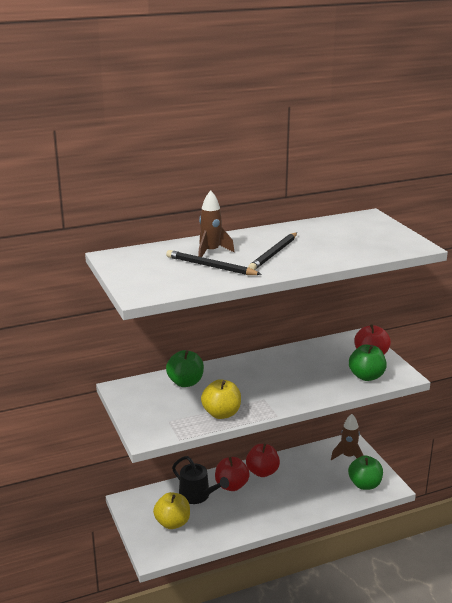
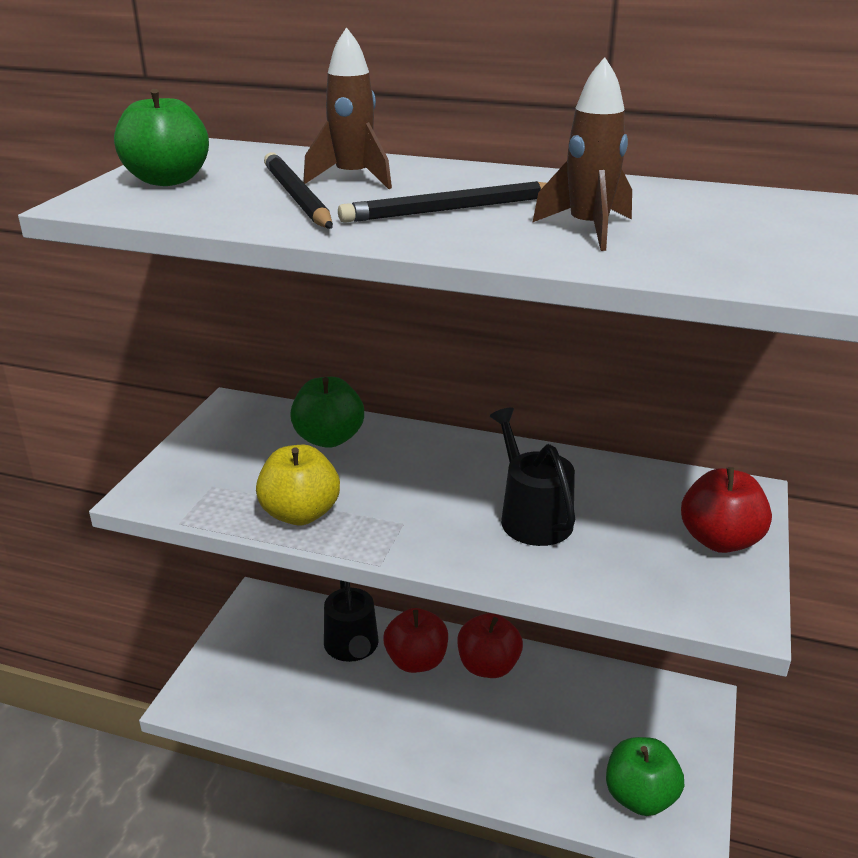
camera: 40 degrees right, 5 degrees up
yellow apple [153,492,190,529] -> none
brown rocket [331,414,364,460] -> brown rocket moved to [532,57,632,251]
green apple [349,345,387,381] -> green apple moved to [114,89,209,186]
none -> black watering can [490,407,575,546]

